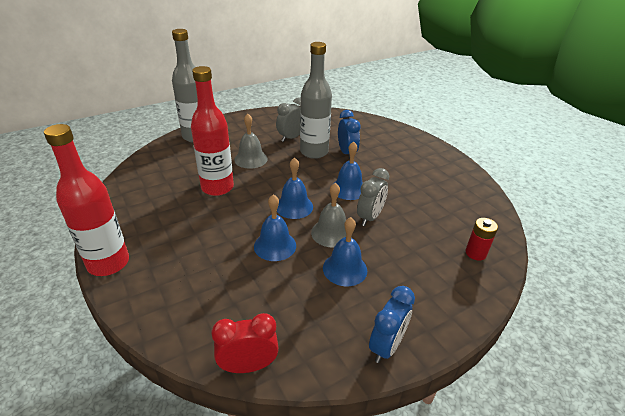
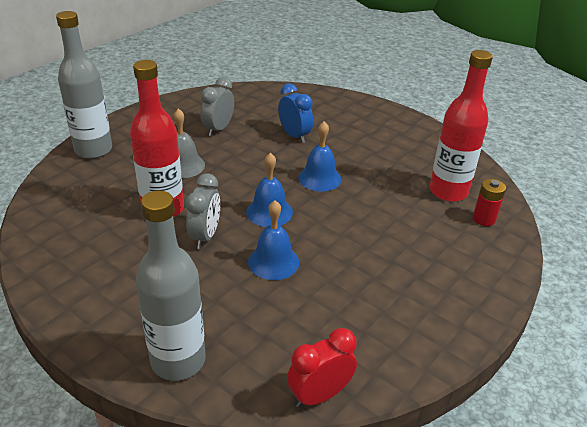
camera: 20 degrees left, 0 degrees up
red bottle [44,124,129,276] -> red bottle moved to [429,50,493,202]
grey bottle [300,42,332,159] -> grey bottle moved to [136,191,206,381]
grey bell [311,183,352,248] -> none
blue bell [323,217,367,286] -> none
grey clock [357,168,389,226] -> grey clock moved to [186,173,220,249]
blue clock [369,286,415,363] -> none

